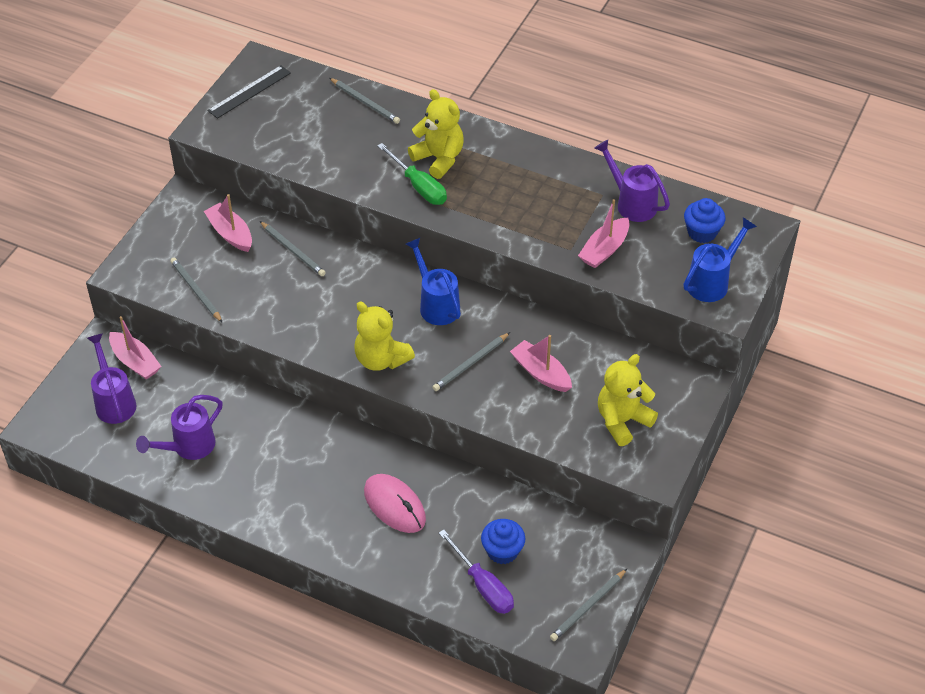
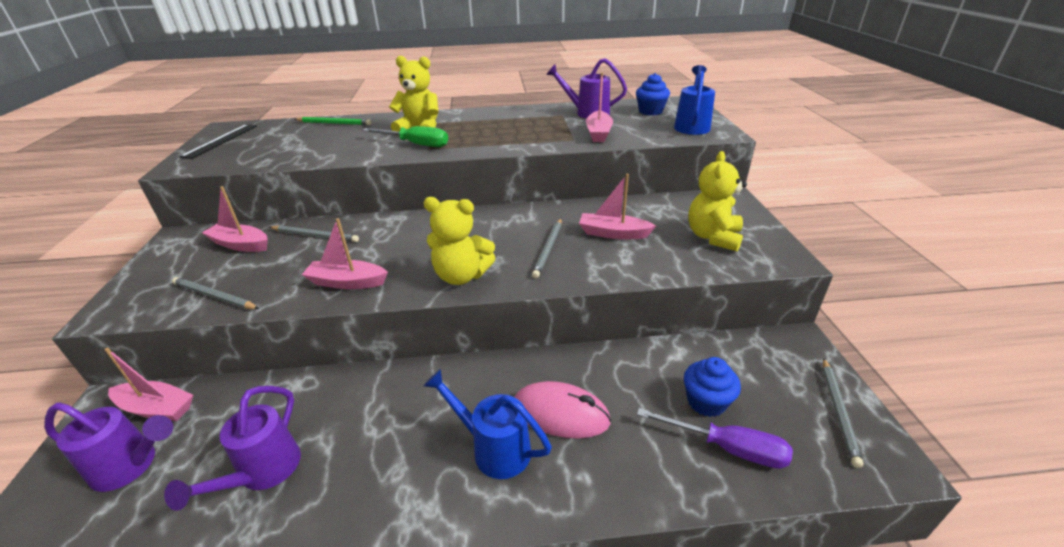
camera: 30 degrees left, 15 degrees down
purple watering can [87,333,137,424] -> purple watering can turned 150 degrees clockwise [44,402,173,492]
grey pencil [329,78,400,124] -> green pencil [294,117,372,125]
blue watering can [406,238,461,325] -> blue watering can moved to [423,369,552,479]
none -> pink boat [302,218,388,289]

